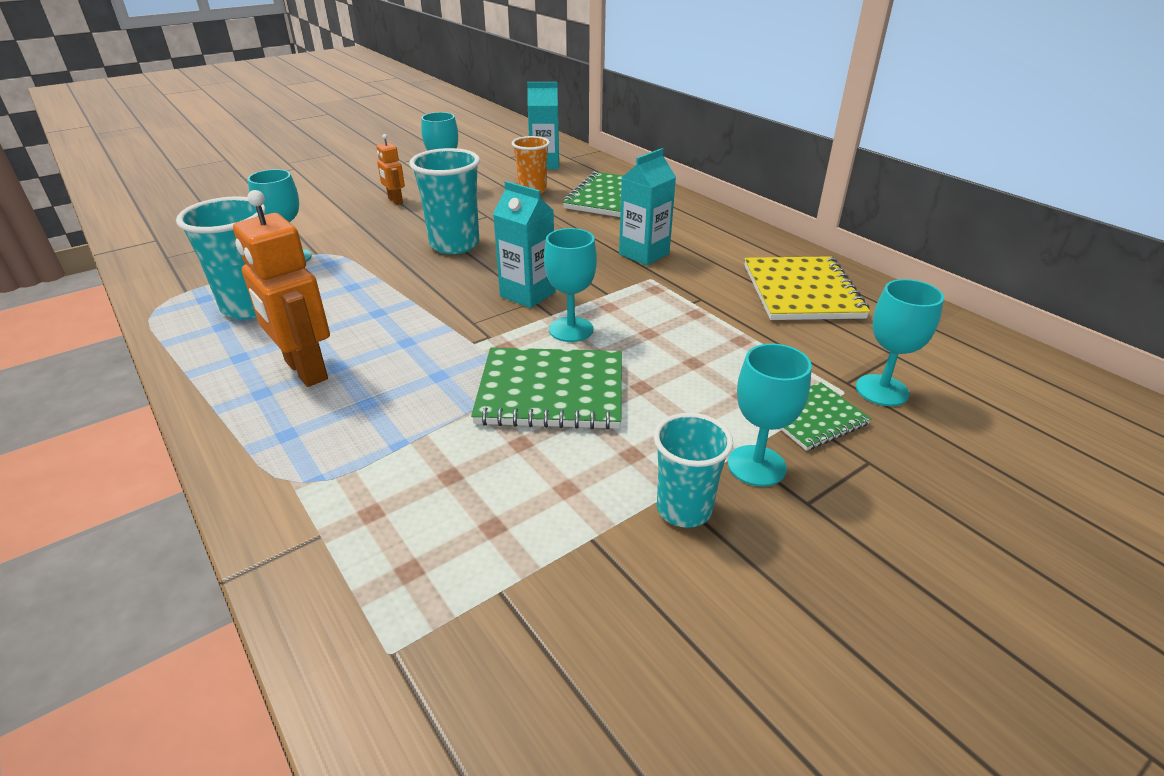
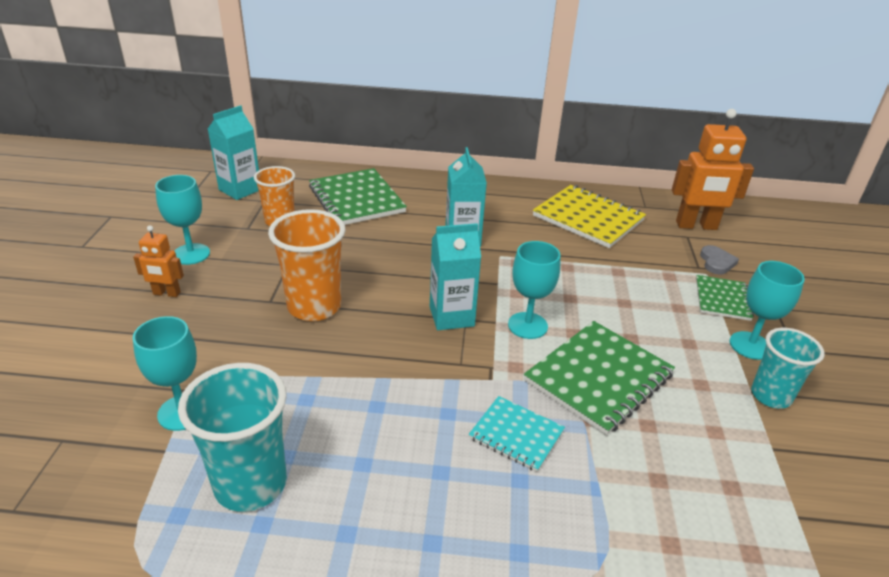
camera: 50 degrees left, 0 degrees up
orange robot [233,190,330,387] -> orange robot moved to [672,109,754,230]
turquoise cup [409,148,480,254] -> orange cup [268,209,346,321]
turquoise goblet [856,279,944,406] -> grey heart [700,245,739,274]
none -> turquoise notebook [469,396,565,472]

